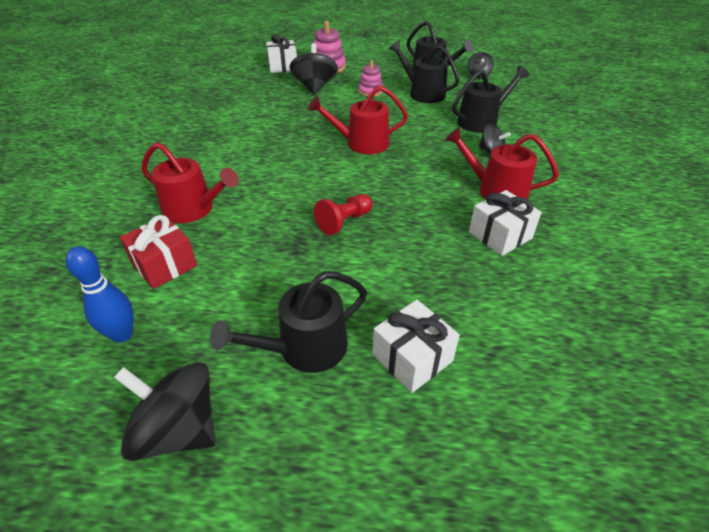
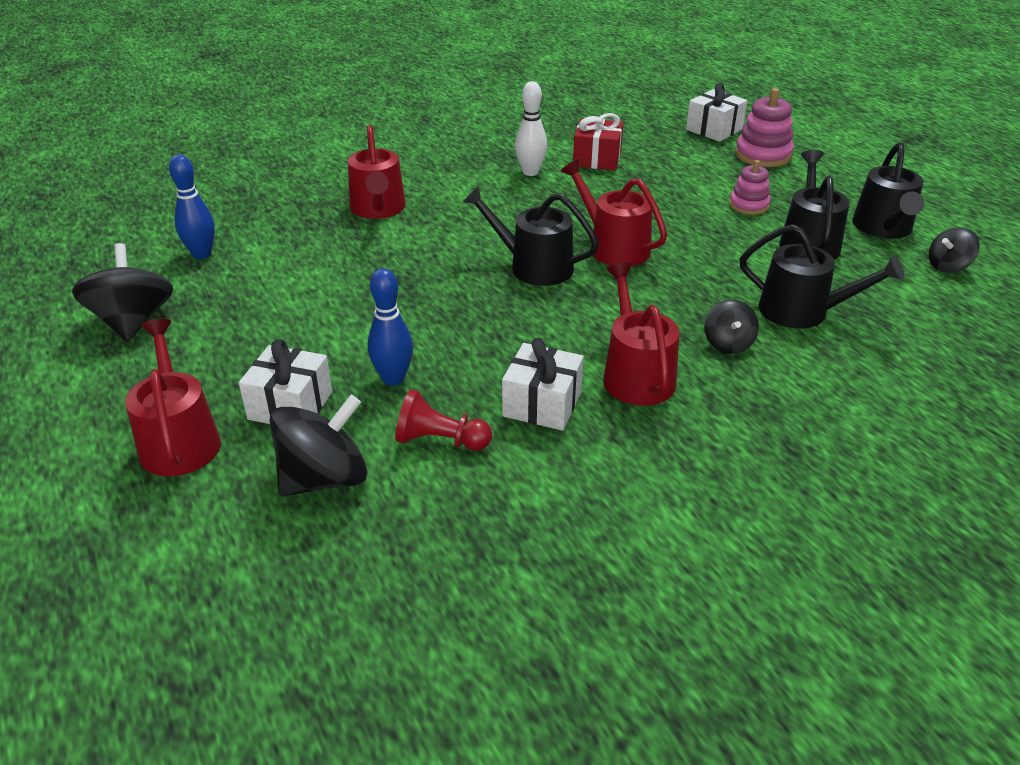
camera: 55 degrees right, 5 degrees down
red gift [120,215,197,289] -> red gift moved to [573,113,624,170]
black watering can [210,271,367,373] -> black watering can moved to [463,186,599,286]
black spinning top [290,43,338,95] -> black spinning top moved to [269,395,367,496]
red pawn [314,194,372,236] -> red pawn moved to [395,389,492,451]
none -> red watering can [125,319,221,476]
none -> blue bowling pin [368,268,413,386]
none -> white bowling pin [515,81,547,176]

